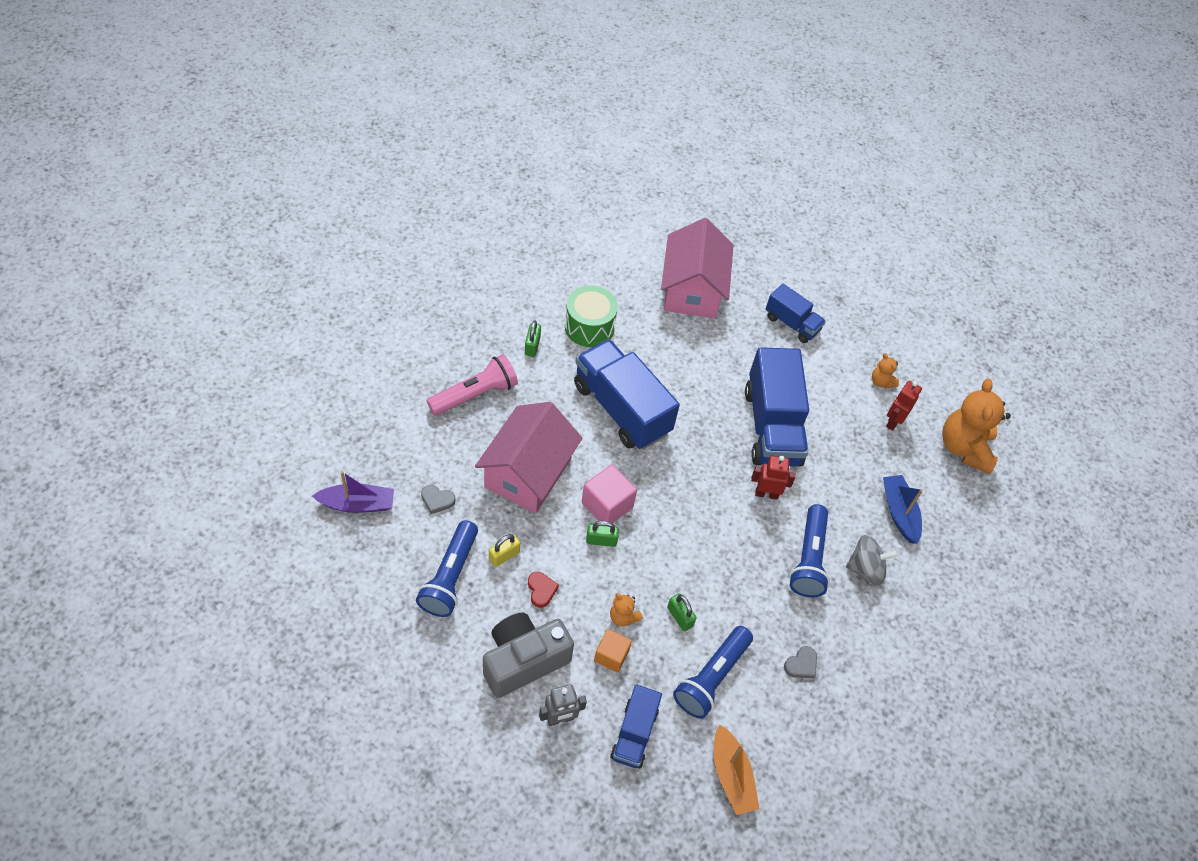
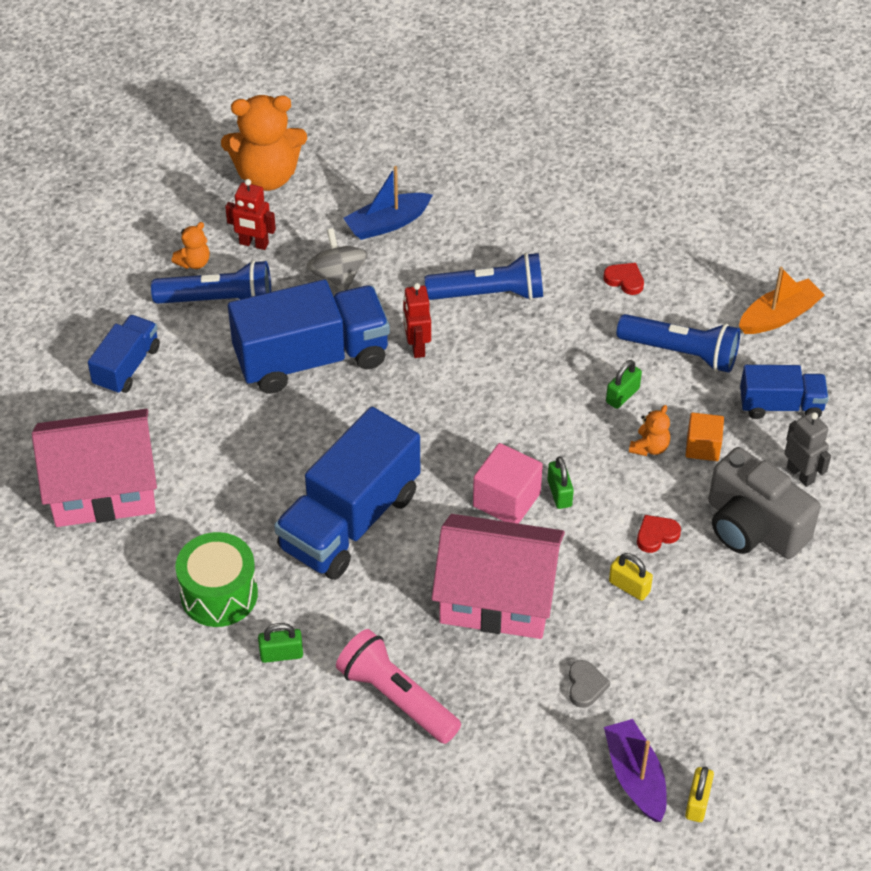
camera: 100 degrees left, 5 degrees down
blue flashlight [416,520,478,617] -> blue flashlight moved to [151,260,271,304]
grey heart [784,646,817,678] -> red heart [603,263,644,295]
grey spinning top [846,535,898,585] -> grey spinning top moved to [307,228,368,292]
none -> yellow padlock [685,767,714,822]

